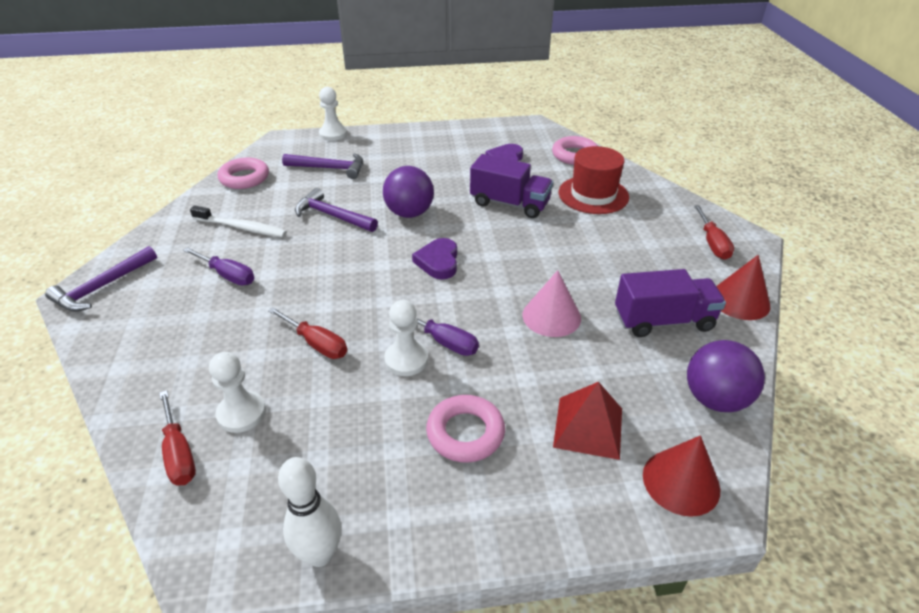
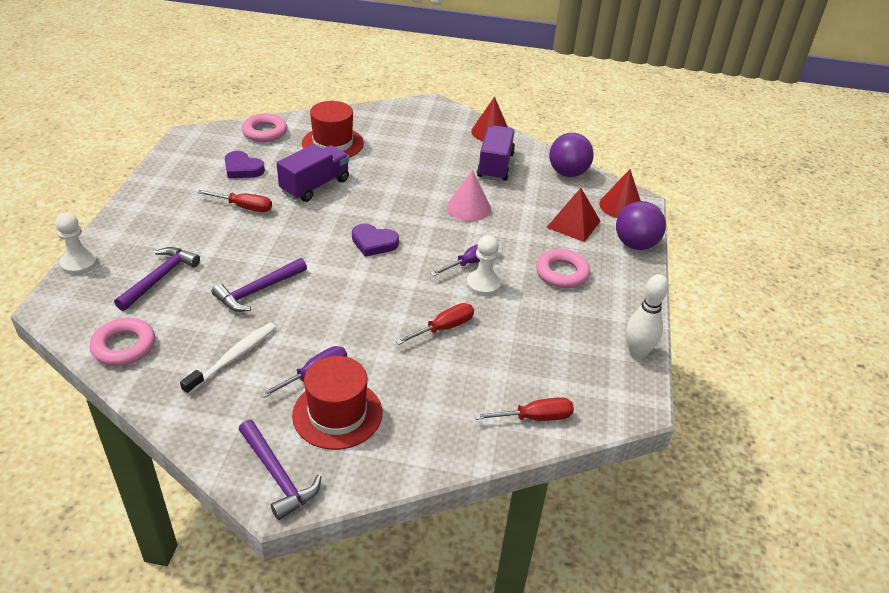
camera: 75 degrees left, 0 degrees up
white pawn [209,352,266,433] -> none
purple ball [383,166,434,218] -> purple ball moved to [616,201,666,250]
red screwdriver [694,205,734,260] -> red screwdriver moved to [197,190,272,212]
none -> red hat [292,356,382,450]

